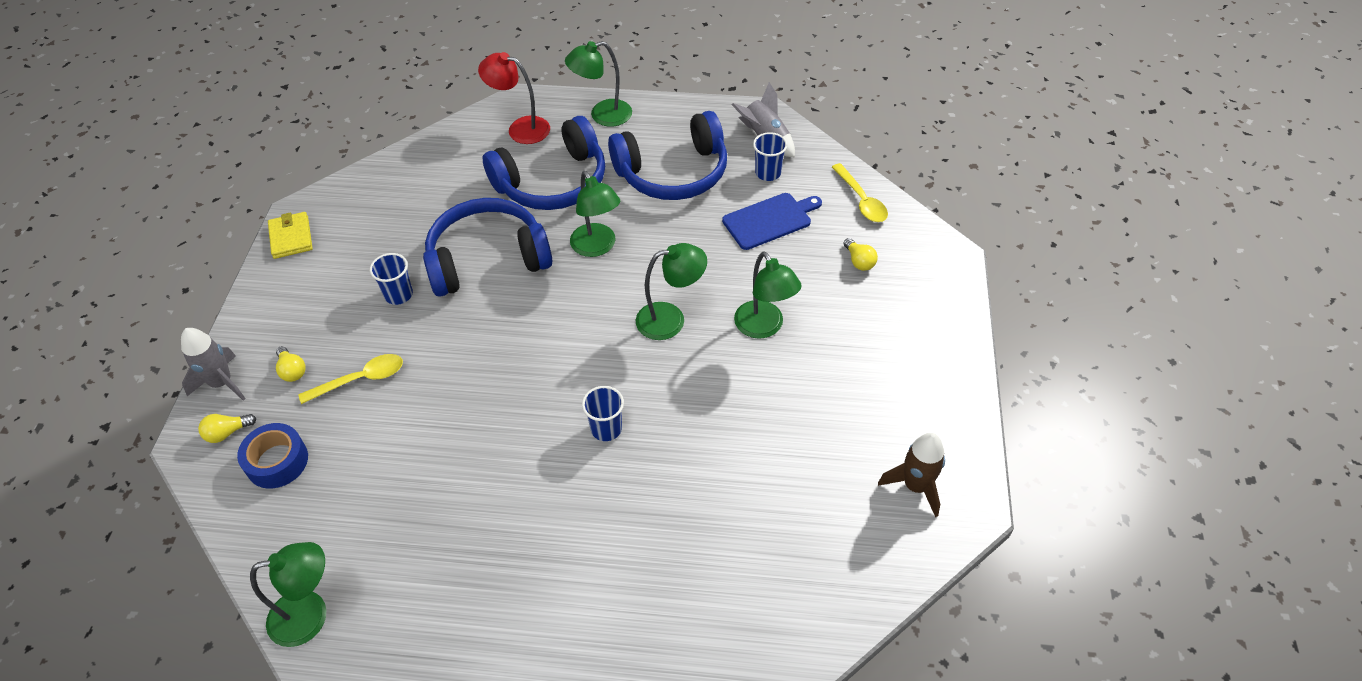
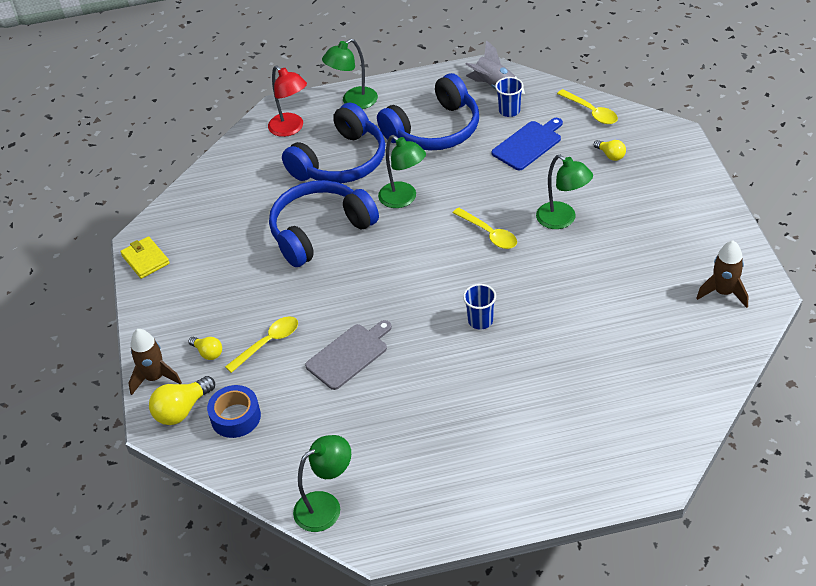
camera: 15 degrees left, 5 degrees down
grey rocket [181,328,246,401] -> brown rocket [128,329,182,395]
yellow light bulb [198,414,256,443] -> yellow light bulb [149,376,215,425], size x1.68
blue cup [370,253,413,305] -> none
red lamp [478,52,550,144] -> red lamp turned 135 degrees counterclockwise [268,66,307,137]
green lamp [636,243,707,340] -> yellow spoon [453,208,517,249]
none -> grey cutting board [305,320,392,390]

